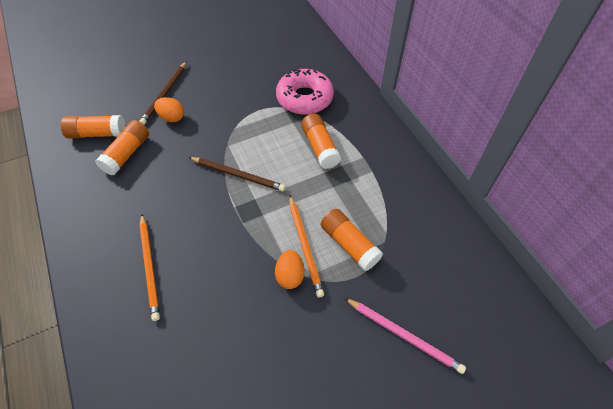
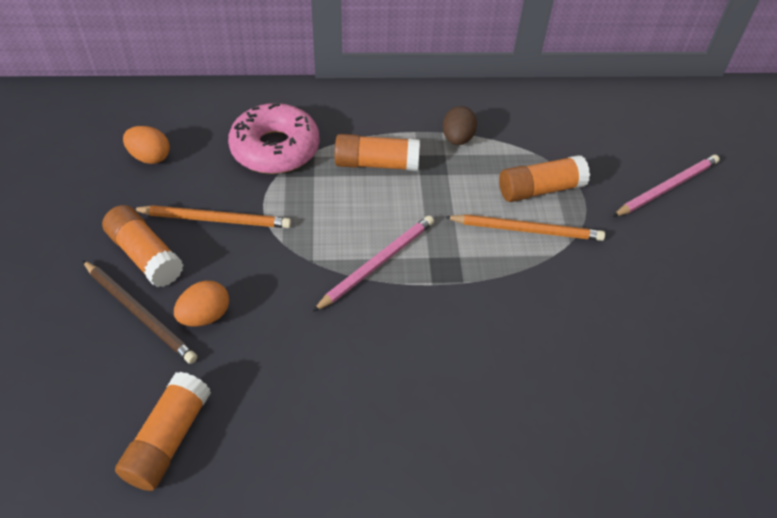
camera: 70 degrees left, 5 degrees down
orange glue stick [95,120,149,175] -> orange glue stick moved to [102,205,183,287]
orange pencil [139,214,160,321] -> orange pencil moved to [133,205,291,228]
brown pencil [188,157,285,191] -> pink pencil [313,215,434,312]
orange egg [275,250,305,289] -> orange egg moved to [123,126,170,164]
none -> brown egg [443,106,477,145]

